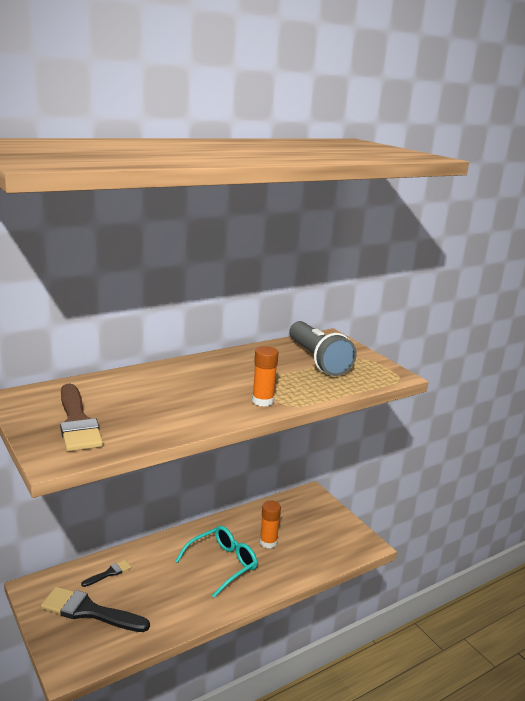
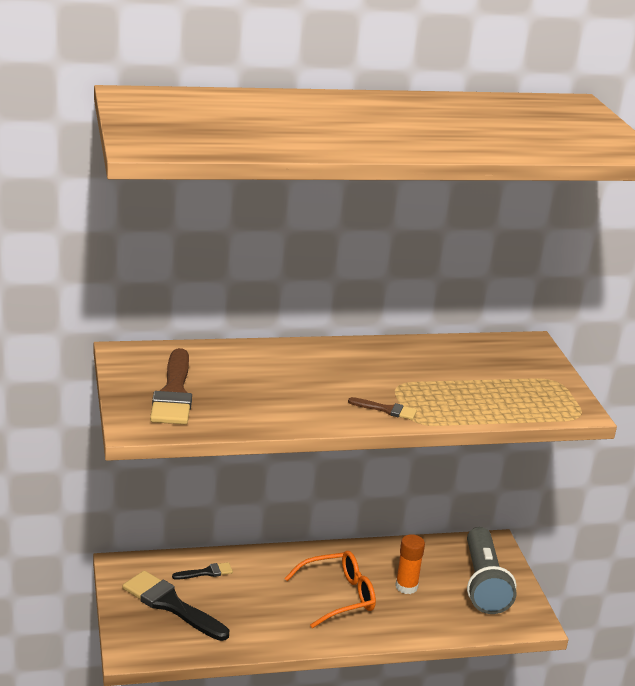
camera: 20 degrees right, 5 degrees up
turquoise glasses [175,526,257,598] -> orange glasses [284,551,376,628]
orange glue stick [252,346,278,407] -> brown brush [348,397,417,420]
grey flashlight [289,321,357,376] -> grey flashlight moved to [467,527,516,614]

